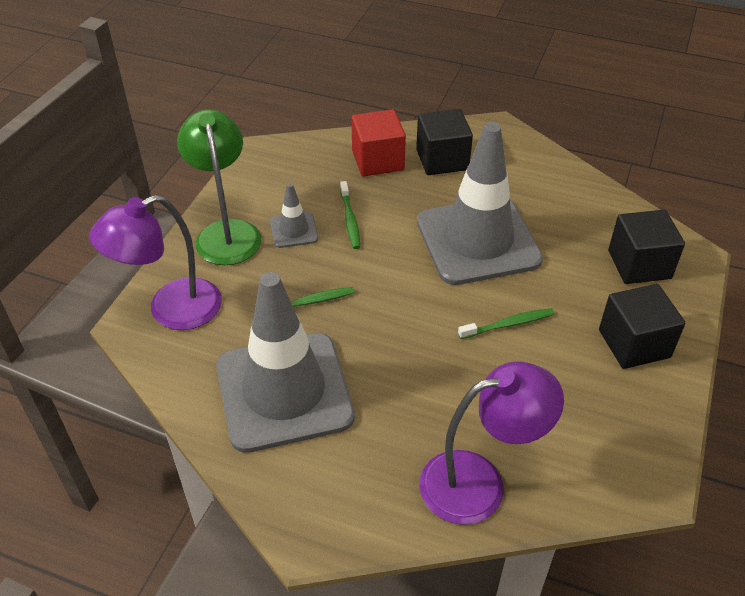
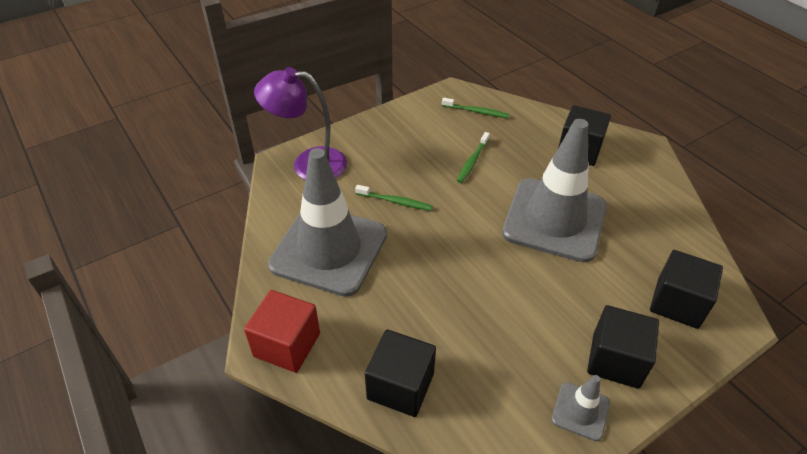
camera: 35 degrees right, 0 degrees up
green lamp [177,109,261,265] -> none
grey traffic cone [270,183,318,248] -> grey traffic cone moved to [551,375,610,441]
red cube [351,109,406,177] -> red cube moved to [244,290,320,373]
purple lamp [419,361,564,525] -> black cube [365,330,436,417]
green toothbrush [458,308,555,339] -> green toothbrush moved to [442,97,509,118]

